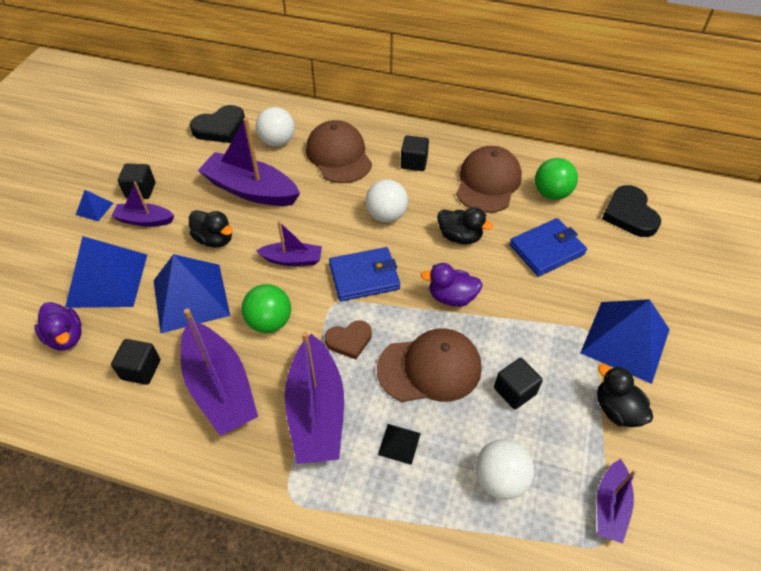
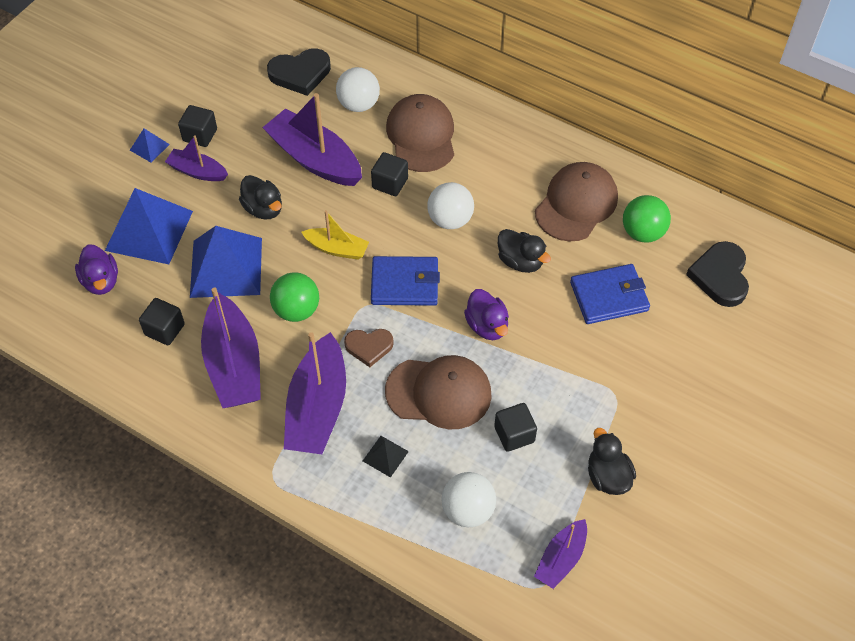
camera: 15 degrees right, 5 degrees up
purple boat [256,221,322,266] -> yellow boat [301,210,369,260]
black cube [401,135,429,171] -> black cube moved to [371,152,408,196]
purple duck [421,263,483,307] -> purple duck turned 135 degrees counterclockwise [464,289,509,340]
blue pyramid [580,299,670,384] -> none

